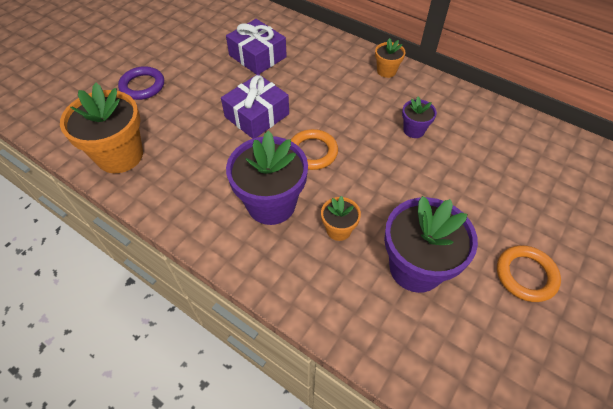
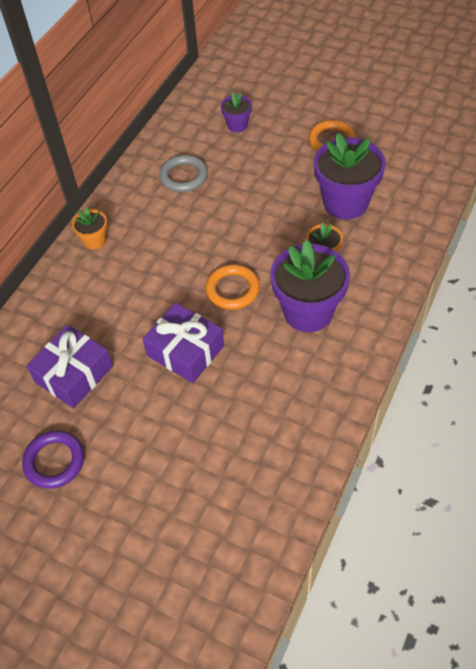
camera: 95 degrees left, 0 degrees up
orange flower pot [60,83,143,173] -> none
purple ring [118,66,164,100] -> purple ring moved to [22,431,84,489]
purple flower pot [402,96,437,138] -> purple flower pot moved to [221,92,252,132]
none -> grey ring [159,155,208,192]

